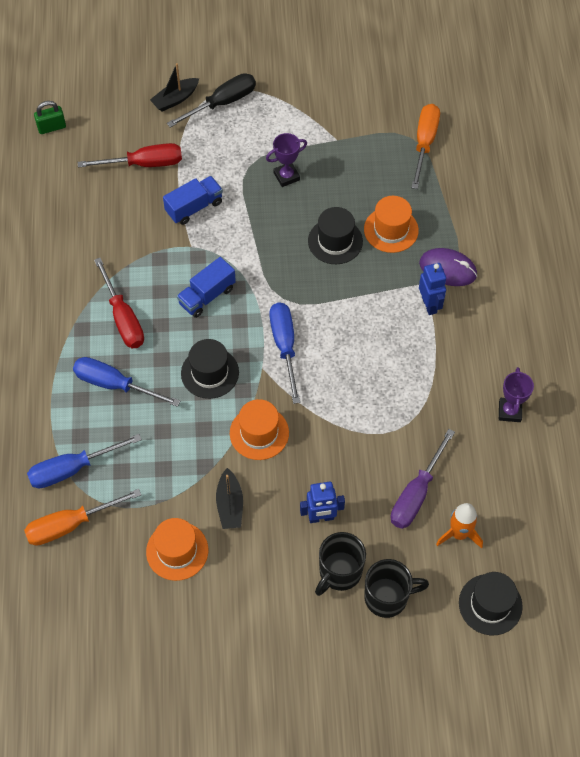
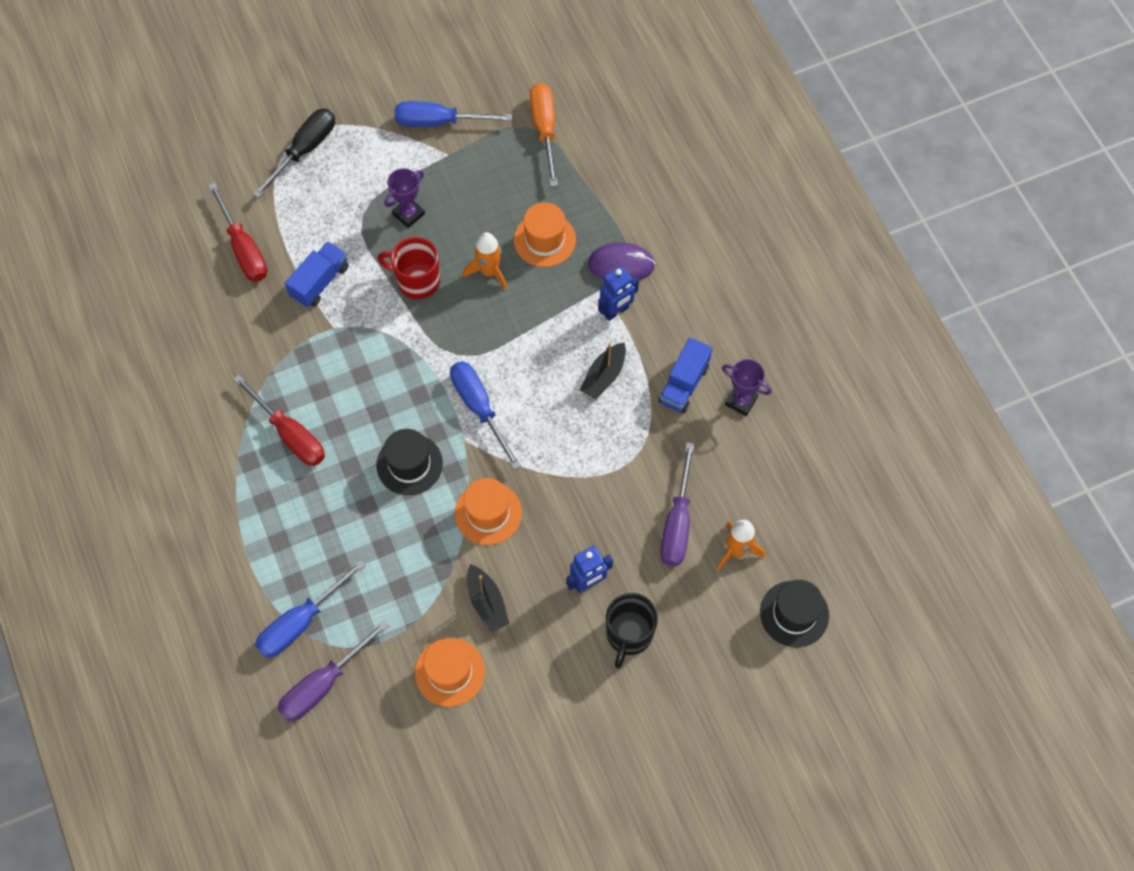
camera: 20 degrees left, 5 degrees up
orange screwdriver [24,489,141,545] -> purple screwdriver [277,620,389,722]
green padlock [34,101,66,134] -> none
blue screwdriver [73,357,180,407] -> blue screwdriver moved to [395,101,513,127]
red screwdriver [78,143,182,168] -> red screwdriver turned 90 degrees clockwise [208,183,267,282]
black boat [150,63,199,112] -> black boat moved to [580,342,626,400]
blue truck [177,257,236,318] -> blue truck moved to [659,338,713,413]
black hat [308,207,363,264] -> orange rocket [463,232,507,290]
black mug [364,559,429,618] -> none
blue robot [419,263,446,315] -> blue robot turned 90 degrees clockwise [598,266,639,321]
purple trophy [499,367,534,422] -> purple trophy turned 45 degrees counterclockwise [722,359,772,416]
none -> red mug [377,237,440,299]

